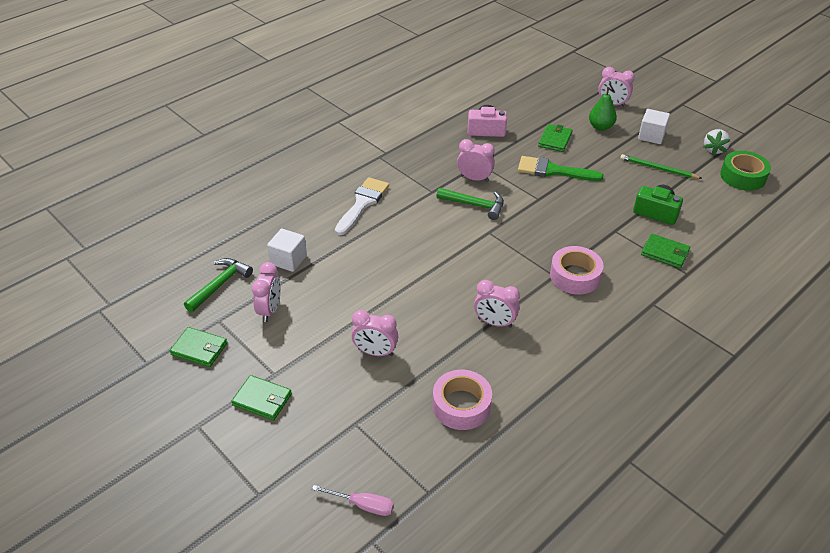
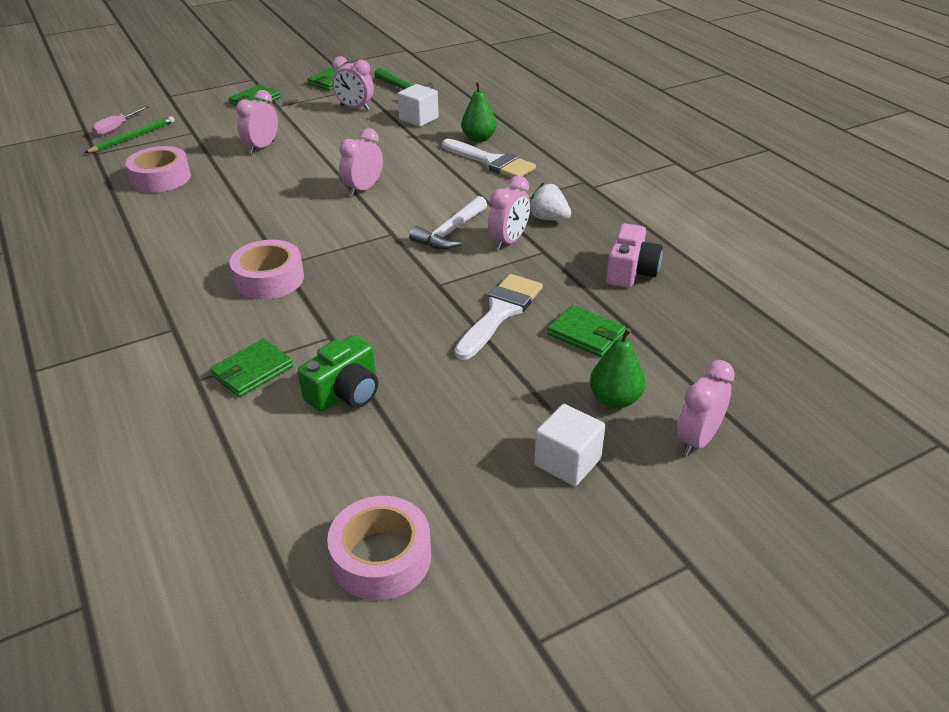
camera: 105 degrees right, 5 degrees down
green hammer [436,188,504,220] -> white hammer [409,196,487,249]
pink clock [474,280,520,328] -> pink clock moved to [339,128,383,196]
green brush [518,156,604,181] -> white brush [454,274,543,360]
green pencil [620,154,702,179] -> green pencil moved to [85,116,175,153]
white strawberry [704,129,731,156] -> white strawberry moved to [530,182,571,220]
green tape [720,151,771,191] -> pink tape [327,496,431,600]
none -> green pear [461,82,497,142]

